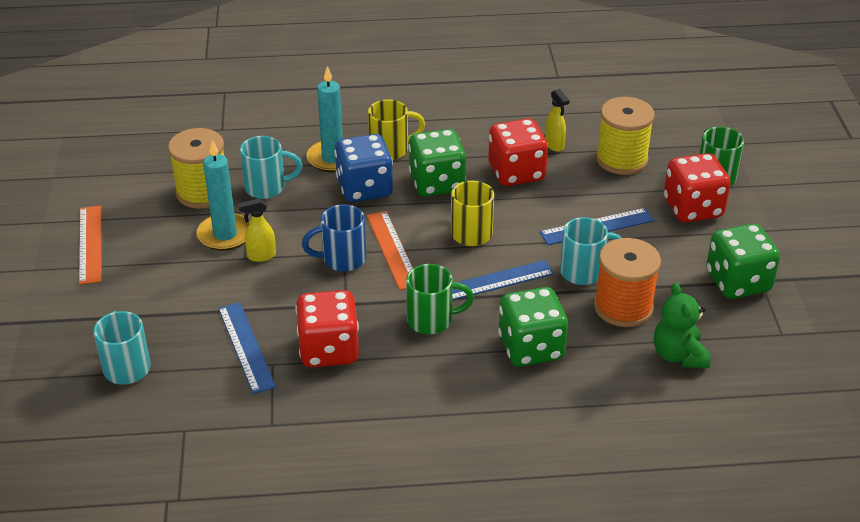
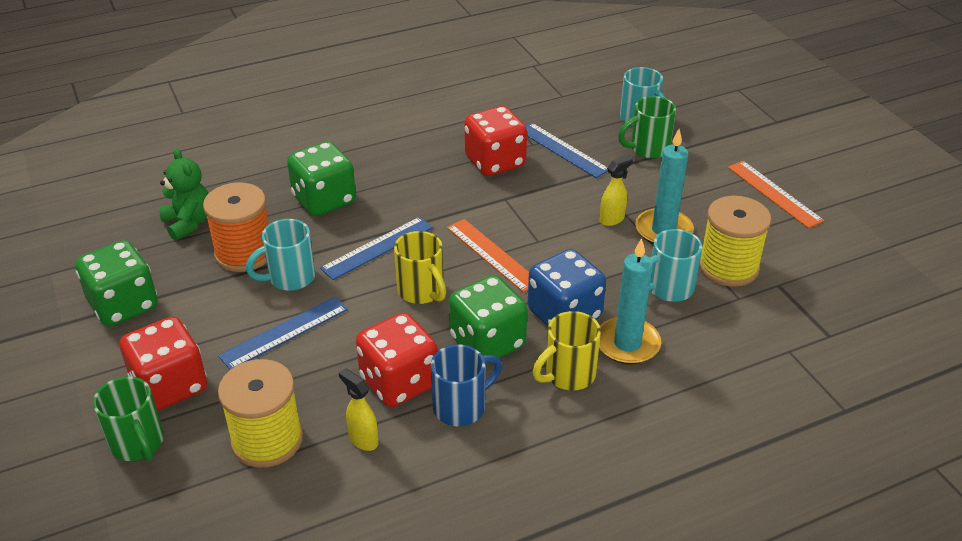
camera: 160 degrees right, 0 degrees up
blue mug [302,204,366,272] -> blue mug moved to [431,344,502,426]
green mug [406,264,474,334] -> green mug moved to [618,96,676,159]

